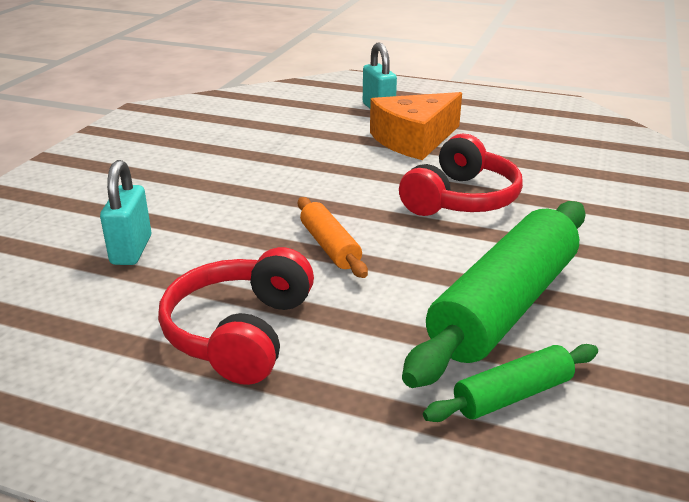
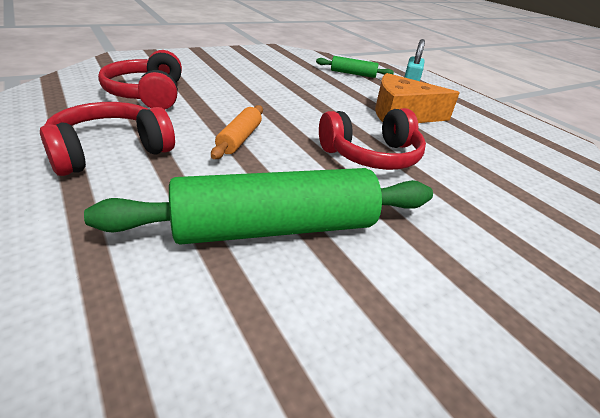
camera: 35 degrees right, 5 degrees up
turquoise padlock [100,160,151,265] -> red headphones [98,50,182,110]
green rolling pin [423,344,598,422] -> green rolling pin moved to [316,56,394,78]

